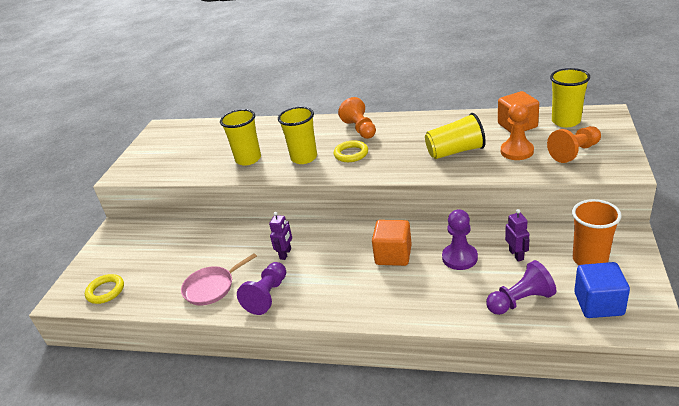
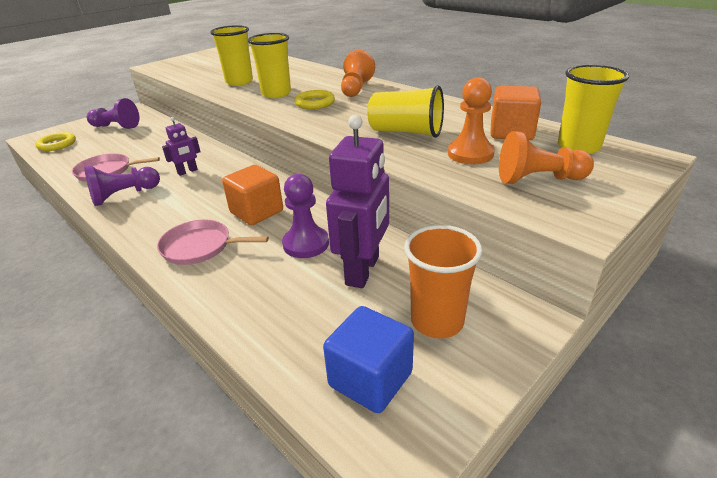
camera: 30 degrees right, 0 degrees up
purple pawn [486,260,556,315] -> purple pawn moved to [87,98,139,129]
purple robot [505,209,529,262] -> purple robot [326,115,389,288], size x1.98
none -> pink pan [157,220,269,265]

